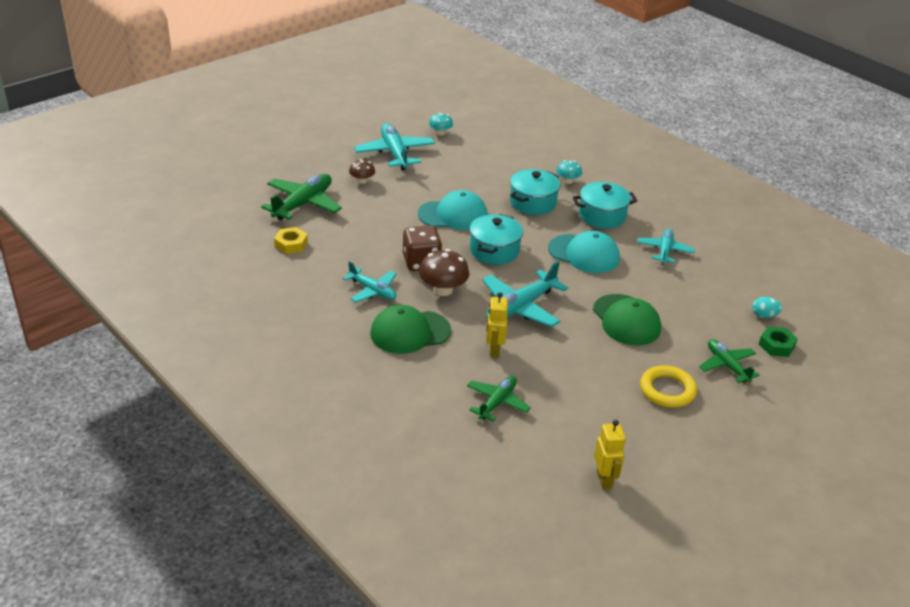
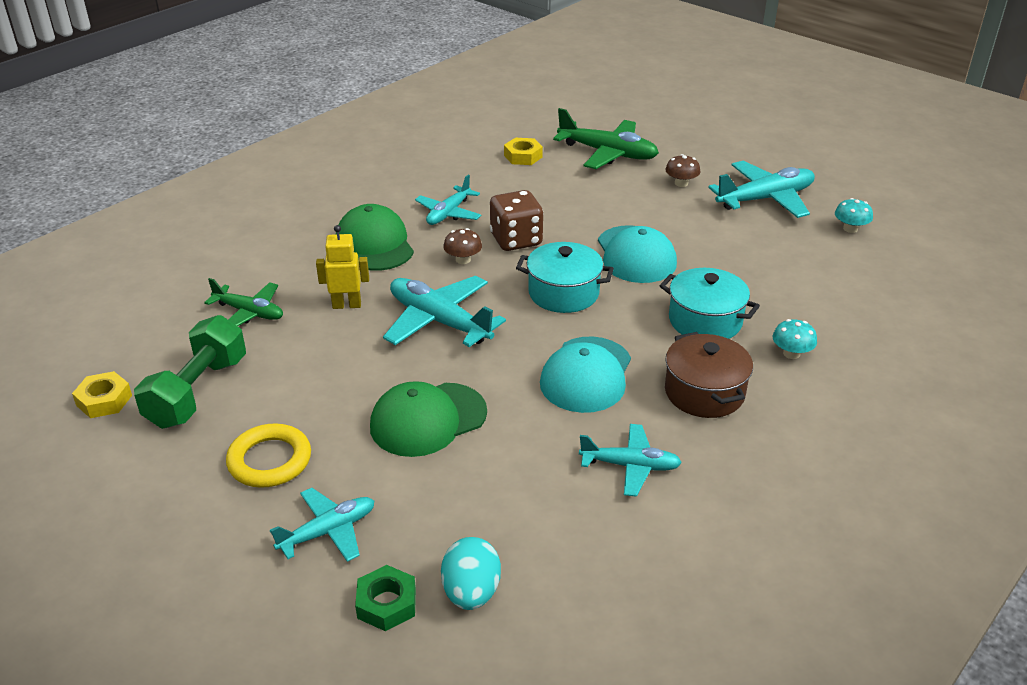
camera: 85 degrees right, 0 degrees up
brown mushroom [419,249,469,296] -> brown mushroom [443,228,482,264], size x0.60
turquoise pot [573,182,637,228] -> brown pot [665,332,753,418]
yellow robot [594,420,626,490] -> yellow nut [72,371,132,418]
green plane [699,339,760,383] -> turquoise plane [270,488,374,562]
turquoise egg [752,297,782,318] -> turquoise egg [441,537,501,610], size x1.50
none -> green dumbbell [134,315,246,429]

